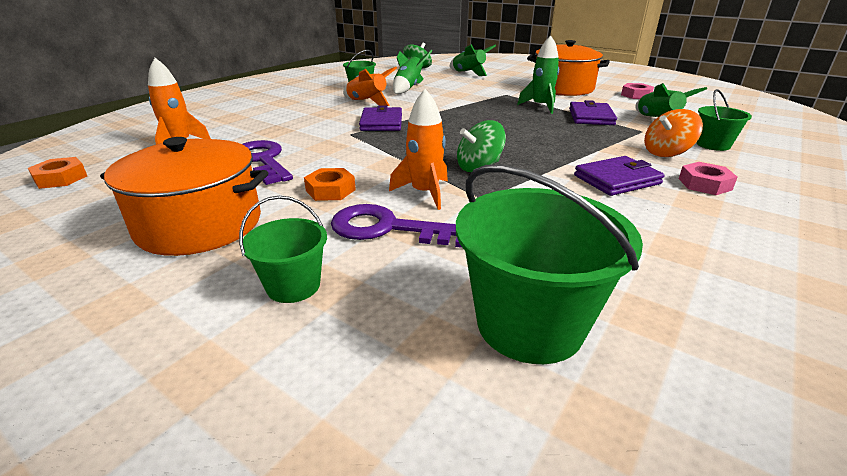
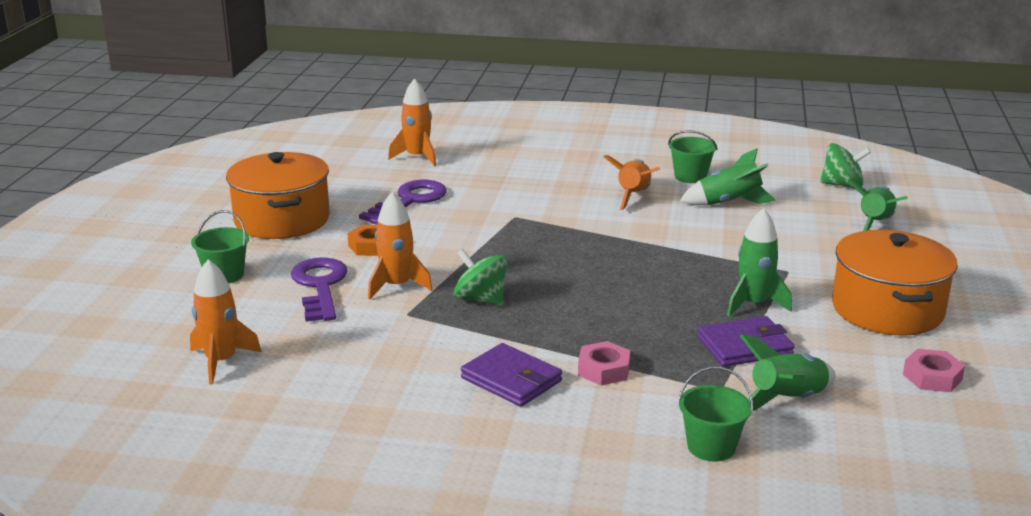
camera: 65 degrees right, 5 degrees down
orange nut [28,157,87,189] -> none
purple wallet [359,105,402,131] -> none
green bucket [456,165,643,364] -> orange rocket [190,259,262,384]
orange spinning top [644,109,703,157] -> none
pink nut [679,162,738,195] -> pink nut moved to [578,341,630,386]

